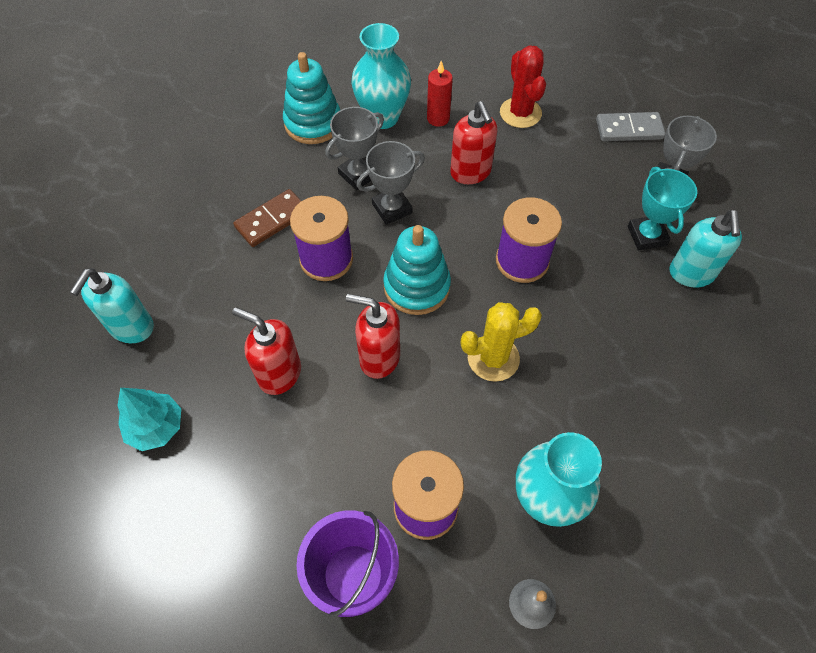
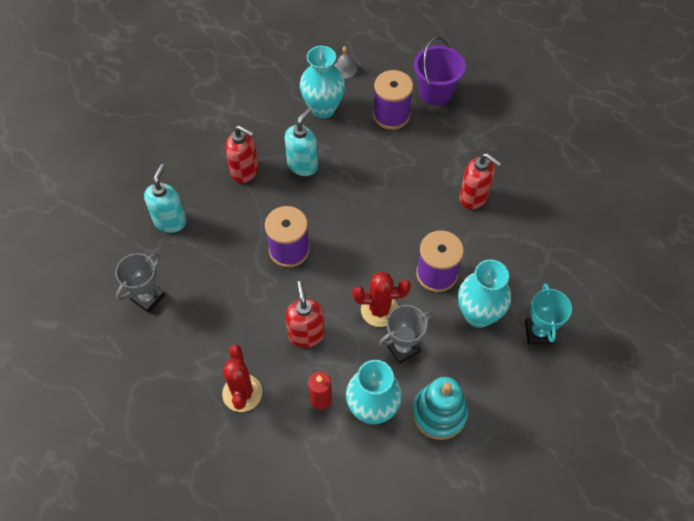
camera: 170 degrees left, 0 degrees up
turquoise soap dispenser [70,268,154,343] -> turquoise soap dispenser moved to [285,108,318,176]
turquoise tree [117,388,181,451] -> none
brown domino [233,189,301,247] -> turquoise vase [458,260,511,328]
red soap dispenser [346,294,400,379] -> red soap dispenser moved to [225,125,259,183]
grey trophy [356,141,425,225] -> red cactus [352,271,411,327]
turquoise stacking toy [383,225,451,315] -> none
yellow cactus [461,302,542,382] -> none
grey domino [596,112,665,141] -> none
turquoise trophy [628,167,697,250] -> turquoise trophy moved to [525,284,572,344]

